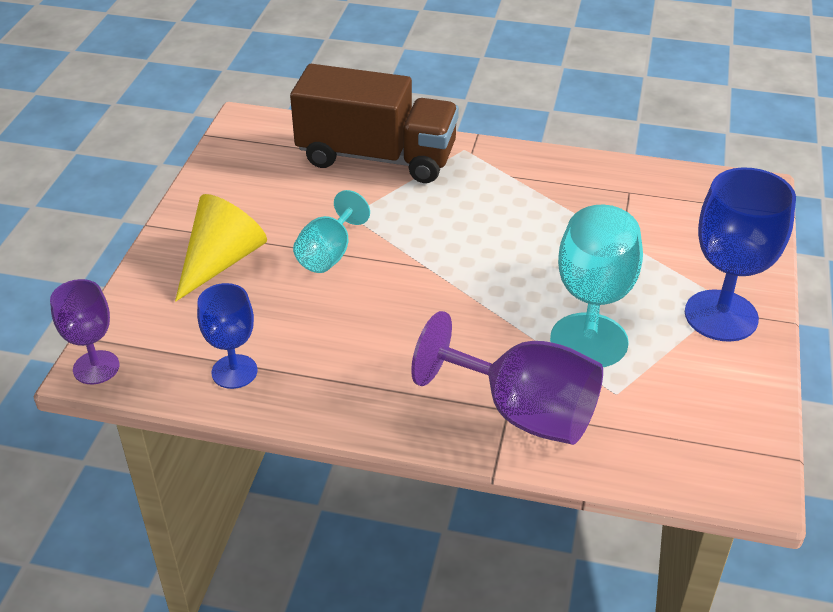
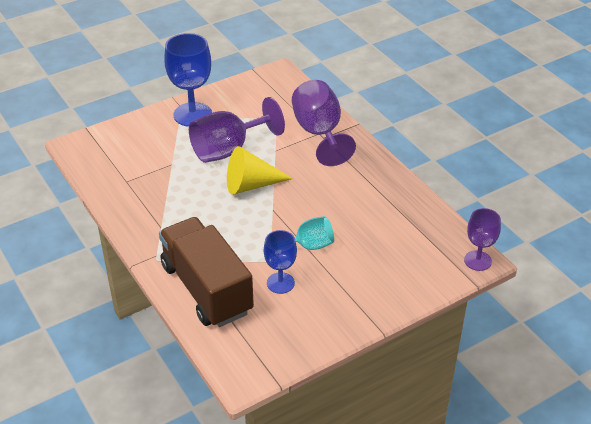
camera: 135 degrees left, 0 degrees up
yellow cone [175,194,267,302] -> yellow cone moved to [227,146,293,195]
blue goblet [197,283,258,389] -> blue goblet moved to [264,230,297,294]
turquoise goblet [550,205,643,367] -> purple goblet [189,97,285,163]

